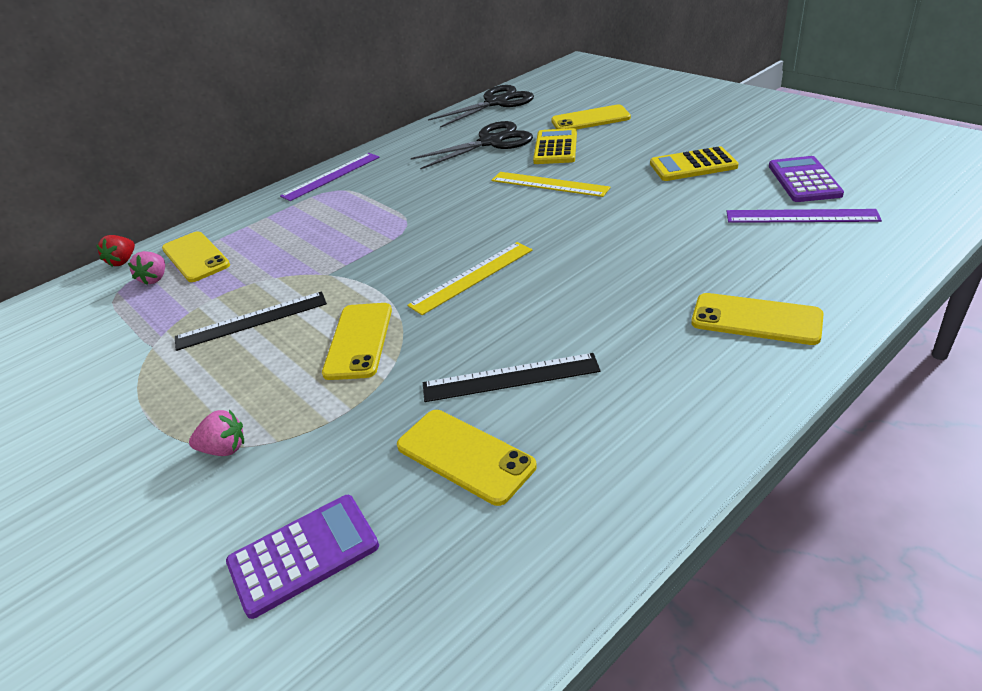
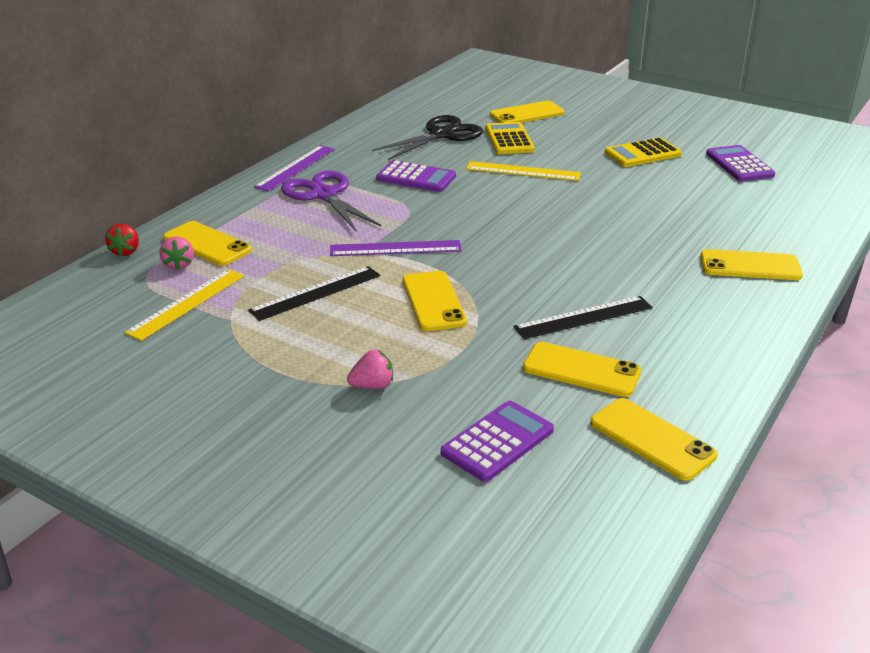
camera: 20 degrees left, 5 degrees down
yellow ruler [407,242,533,315] -> yellow ruler moved to [124,269,244,341]
black scissors [428,85,534,128] -> none
purple ruler [727,209,882,223] -> purple ruler moved to [330,240,462,256]
none -> purple scissors [281,171,381,232]
none -> purple calculator [376,160,456,192]
none -> yellow phone [590,398,718,481]

